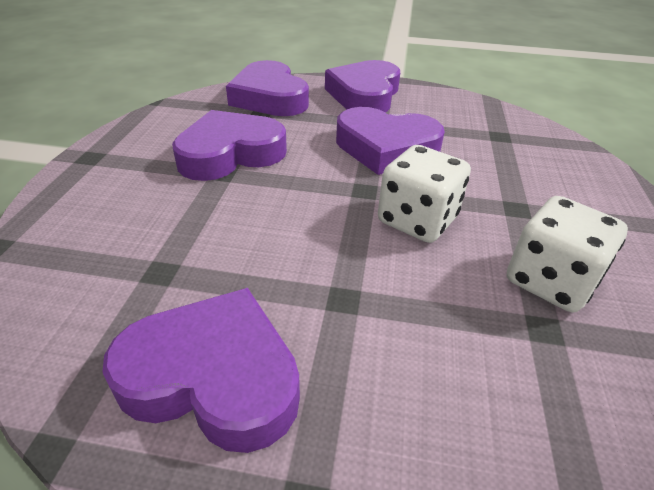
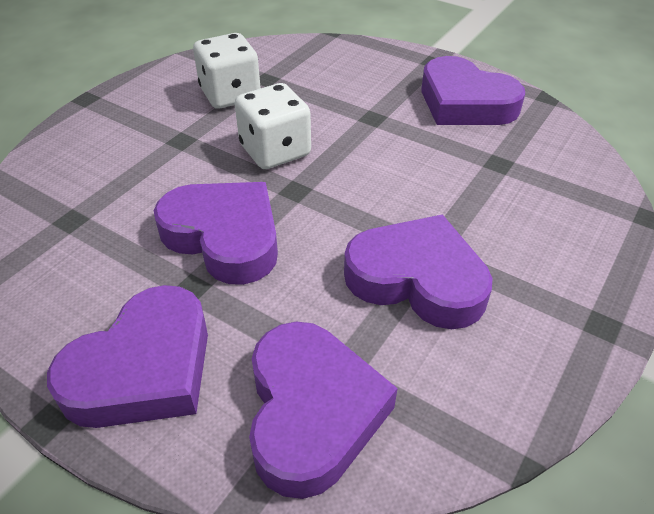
camera: 155 degrees left, 5 degrees up
purple heart [172,110,287,181] -> purple heart turned 150 degrees counterclockwise [344,214,493,329]

